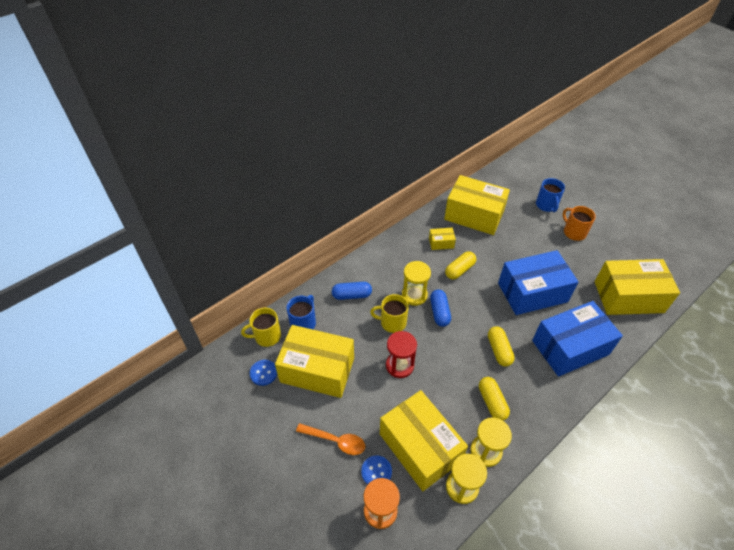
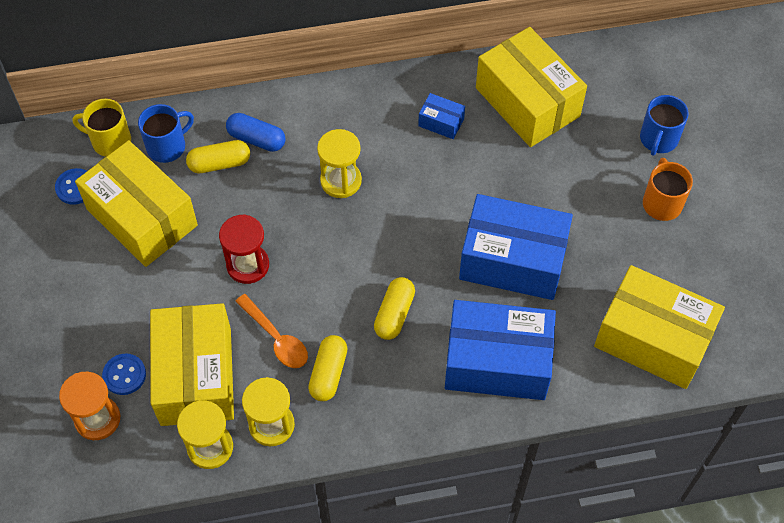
camera: 30 degrees right, 10 degrees up
orange spoon [296,423,365,455] -> orange spoon moved to [235,294,308,368]
yellow mug [370,294,409,333] -> none
yellow box [429,228,456,250] -> blue box [418,93,465,139]
blue capsule [430,289,451,327] -> none
yellow capsule [445,251,476,280] -> yellow capsule moved to [186,140,250,173]

